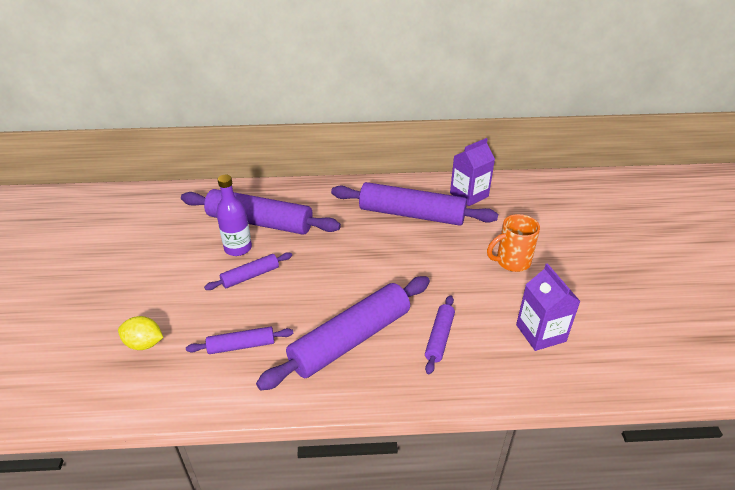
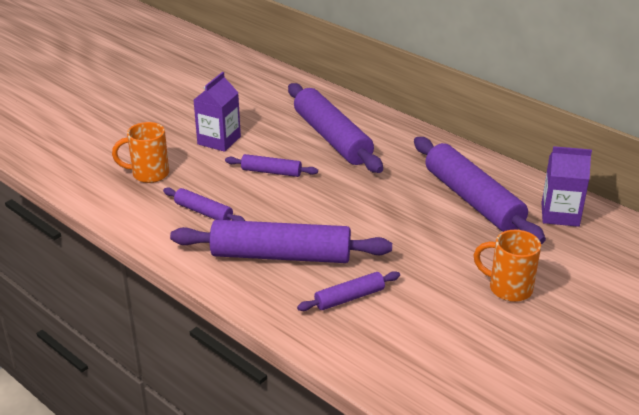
camera: 45 degrees right, 5 degrees down
yellow lemon [118,316,163,350] -> orange mug [112,122,169,183]
purple bottle [216,175,252,256] -> none
purple carton [516,263,581,351] -> purple carton moved to [194,72,241,152]

